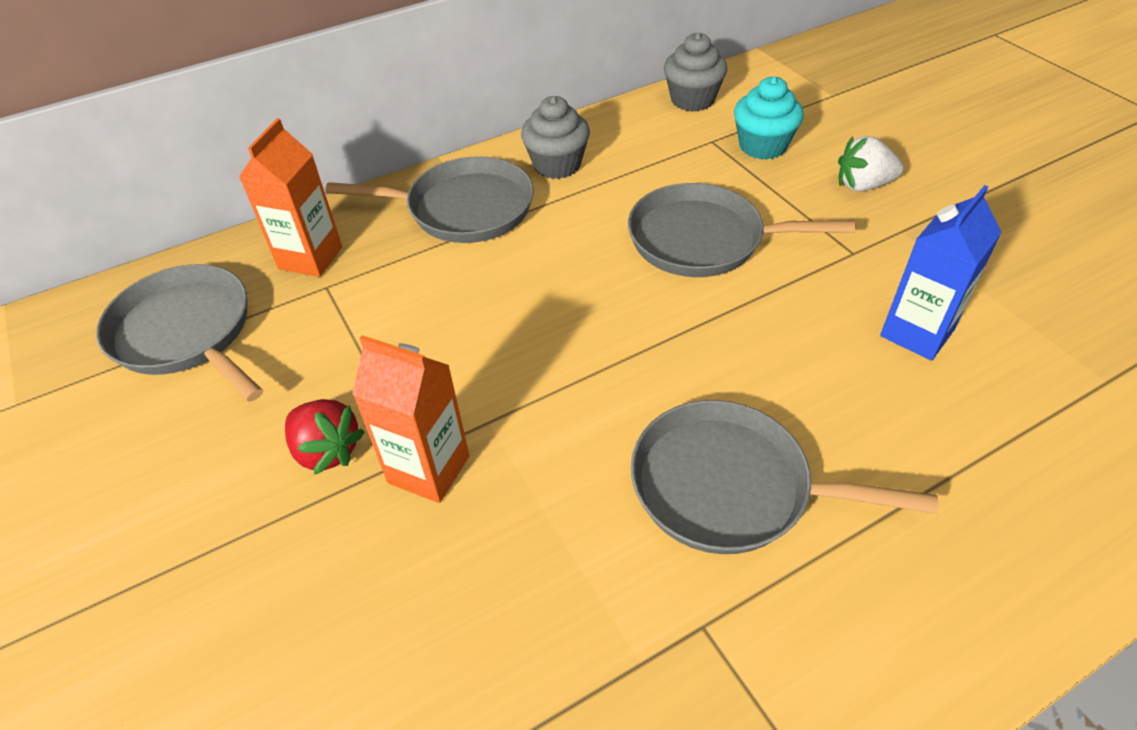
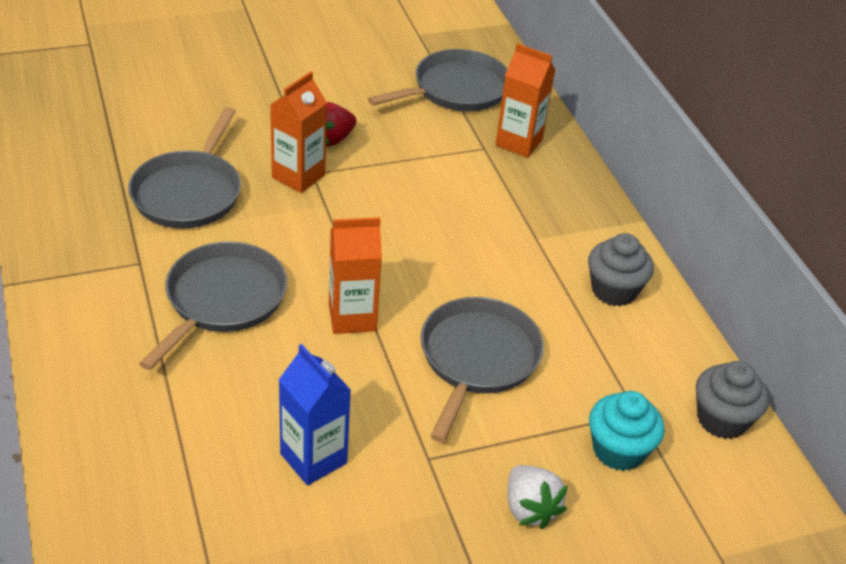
camera: 95 degrees right, 5 degrees down
grey pan [325,156,534,243] -> grey pan moved to [128,107,241,228]
white strawberry [838,136,904,192] -> white strawberry turned 150 degrees clockwise [508,465,568,529]
none -> orange carton [329,217,382,334]

